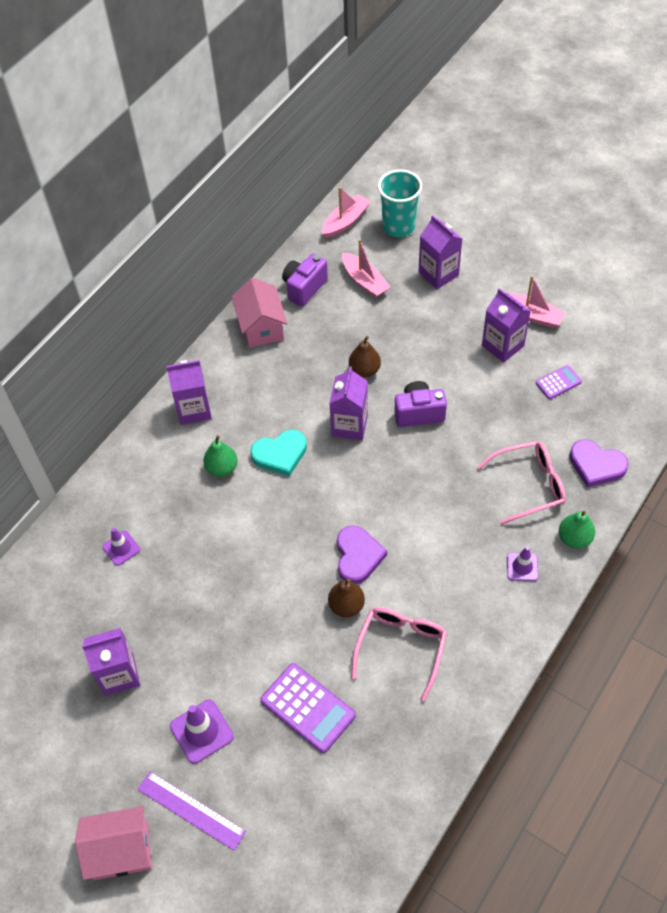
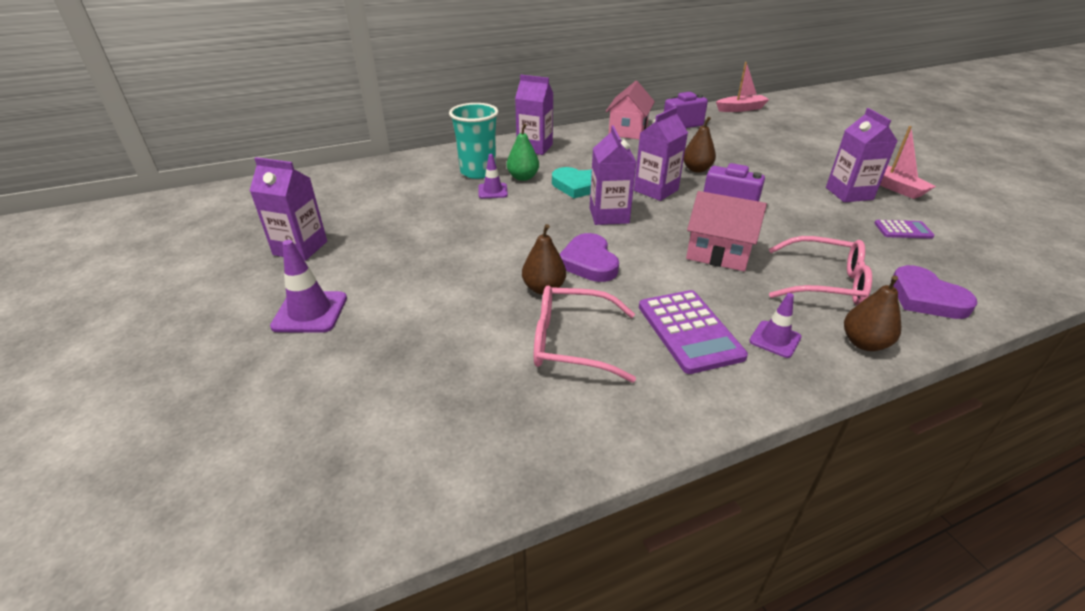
camera: 30 degrees right, 20 degrees down
pink house [75,806,152,880] -> pink house moved to [686,191,767,271]
purple traffic cone [102,528,140,566] -> purple traffic cone moved to [479,154,508,199]
purple ruler [138,771,246,851] -> none
purple calculator [260,663,356,753] -> purple calculator moved to [639,290,748,374]
purple heart [337,525,387,584] -> purple heart turned 135 degrees clockwise [560,233,619,282]
pink boat [342,239,390,298] -> none
pink glasses [351,607,447,701] -> pink glasses turned 135 degrees counterclockwise [534,285,636,383]
turquoise cup [378,169,422,237] -> turquoise cup moved to [449,103,499,179]
purple carton [418,215,462,289] -> purple carton moved to [590,125,636,225]
green pear [559,511,595,549] -> brown pear [844,275,901,351]

